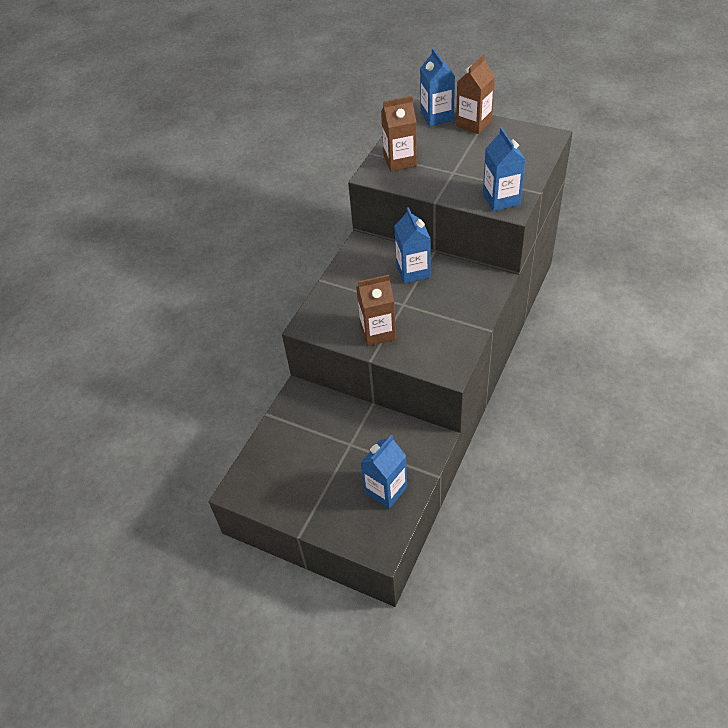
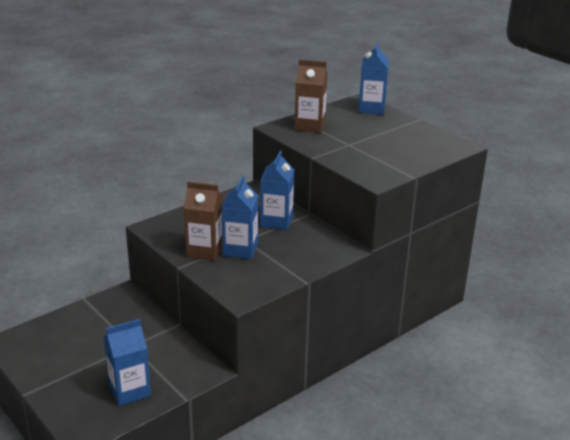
camera: 20 degrees right, 20 degrees down
brown carton [456,55,495,134] -> none
blue carton [483,127,526,211] -> blue carton moved to [221,176,258,259]

